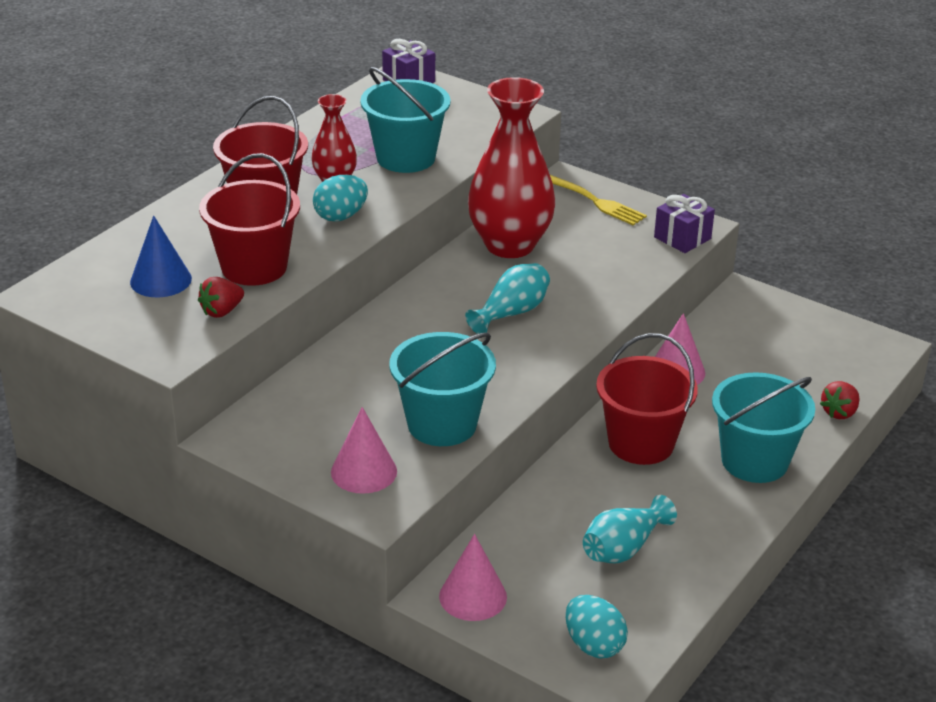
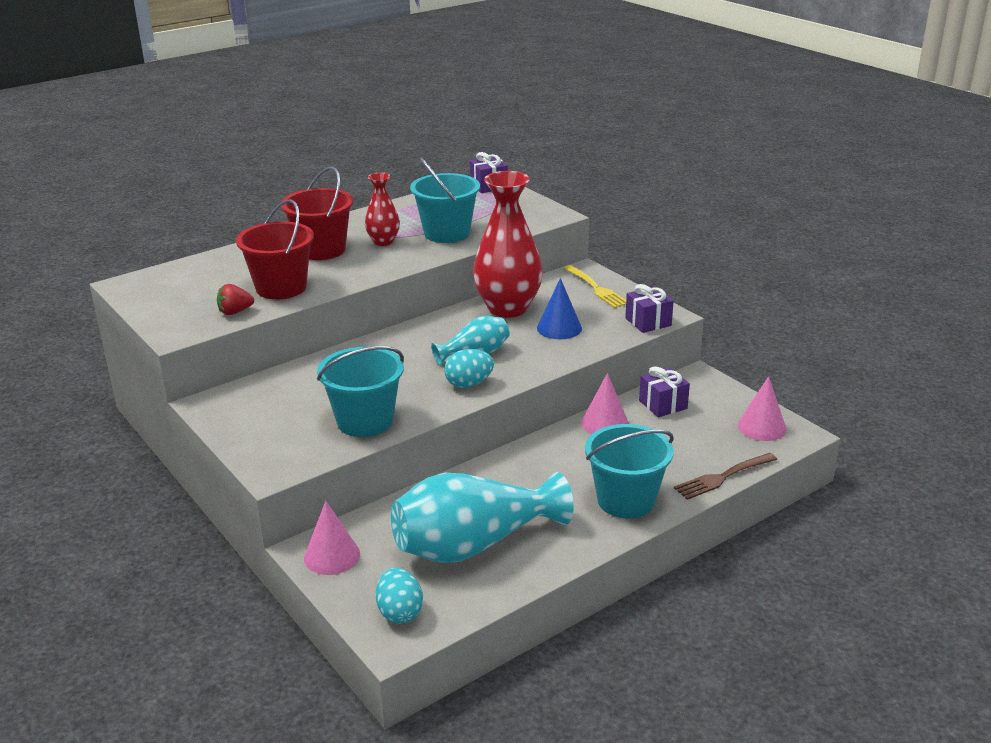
camera: 20 degrees right, 5 degrees down
blue cone [130,215,192,297] -> blue cone moved to [537,278,582,339]
turquoise egg [313,175,368,222] -> turquoise egg moved to [444,349,494,388]
pink cone [331,407,397,494] -> pink cone moved to [738,376,787,441]
turquoise vase [583,495,677,563] -> turquoise vase [391,472,574,563], size x1.94
red bucket [596,333,698,465] -> none
red strawberry [820,381,859,419] -> brown fork [674,453,777,500]
none -> purple gift [639,366,690,417]

